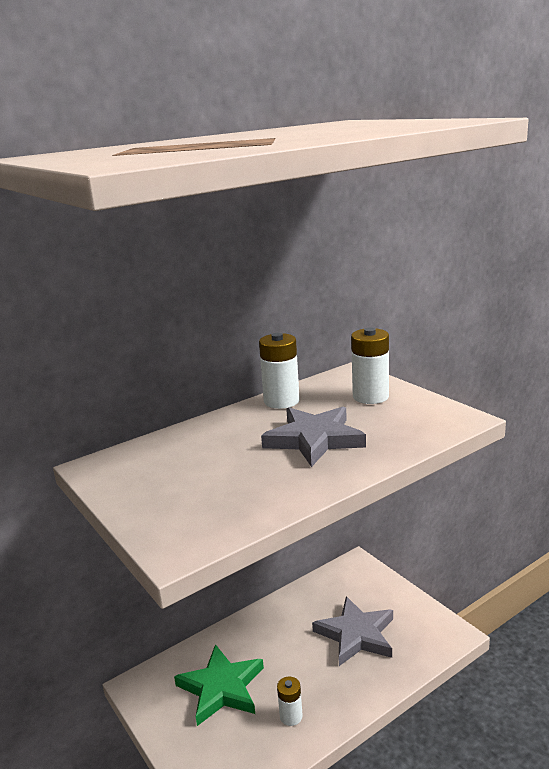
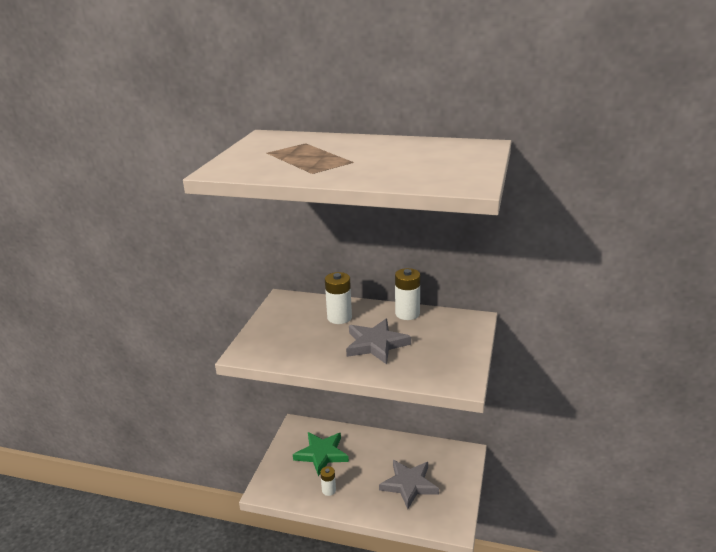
camera: 50 degrees right, 5 degrees up
white battery [351,327,389,404] -> white battery moved to [325,272,352,324]

